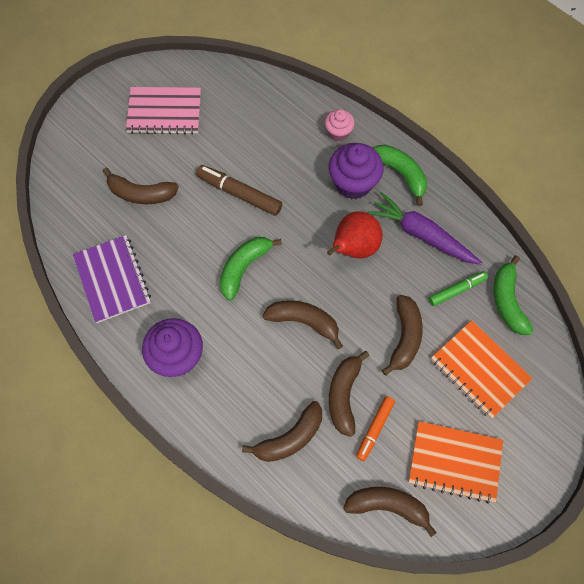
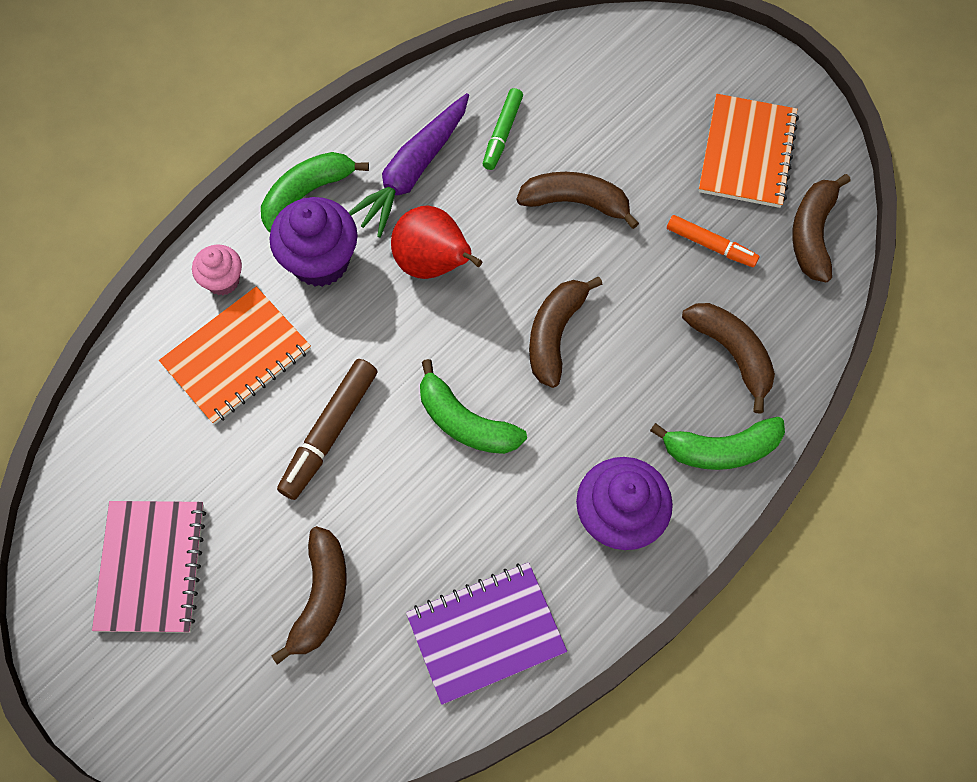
camera: 90 degrees left, 0 degrees up
brown banana [329,351,370,437] -> none
green marker [429,271,488,306] -> green marker turned 135 degrees counterclockwise [482,88,523,170]
orange notebook [431,320,533,419] -> orange notebook moved to [159,287,311,424]
green banana [494,255,533,335] -> green banana moved to [650,417,785,470]

